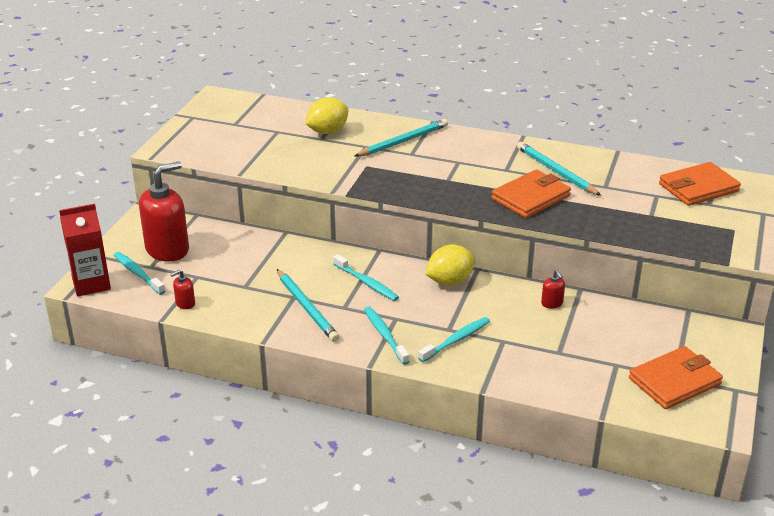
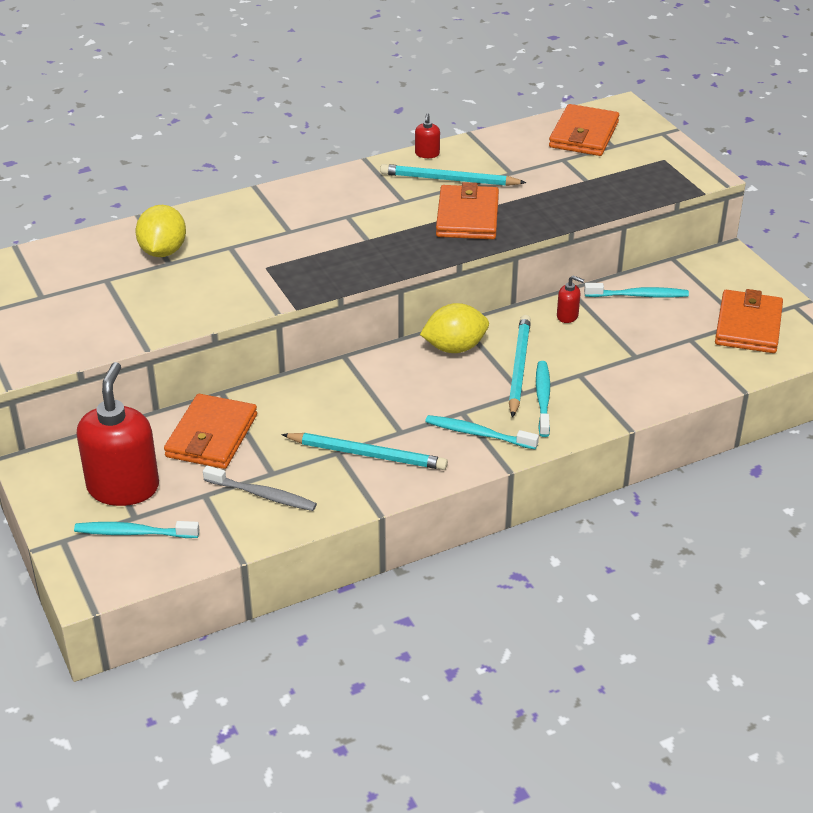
camera: 45 degrees left, 5 degrees up
red carton [59,204,111,297] -> none
red soap dispenser [170,269,195,309] -> red soap dispenser moved to [415,113,440,158]
turquoise toothbrush [333,254,399,301] -> turquoise toothbrush moved to [584,283,689,298]
turquoise pencil [355,119,448,157] -> turquoise pencil moved to [509,315,531,418]
yellow lemon [425,244,475,286] -> yellow lemon turned 60 degrees clockwise [420,303,489,353]
none -> orange wallet [164,394,257,469]
none -> grey toothbrush [203,466,317,511]

